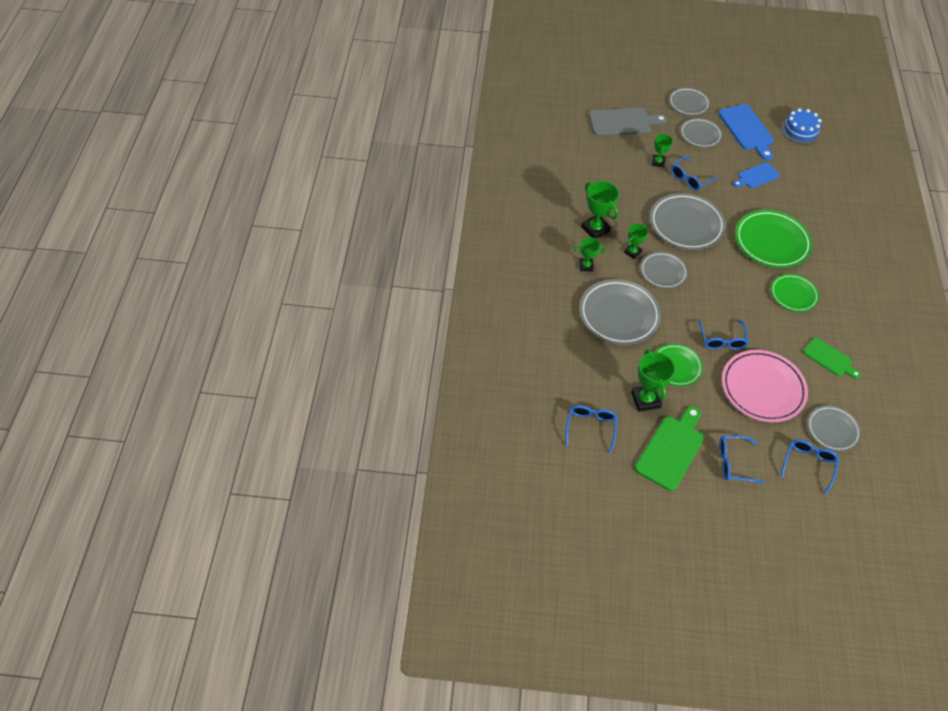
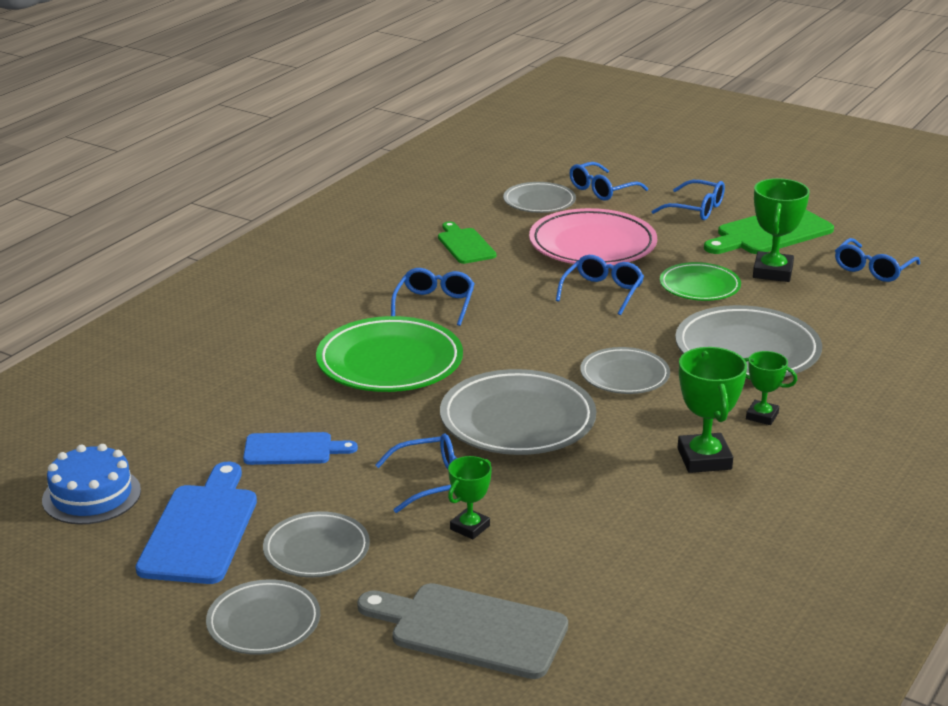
camera: 150 degrees left, 25 degrees down
green trophy [624,224,648,259] -> none
green plate [771,274,819,312] -> blue glasses [391,268,475,326]

